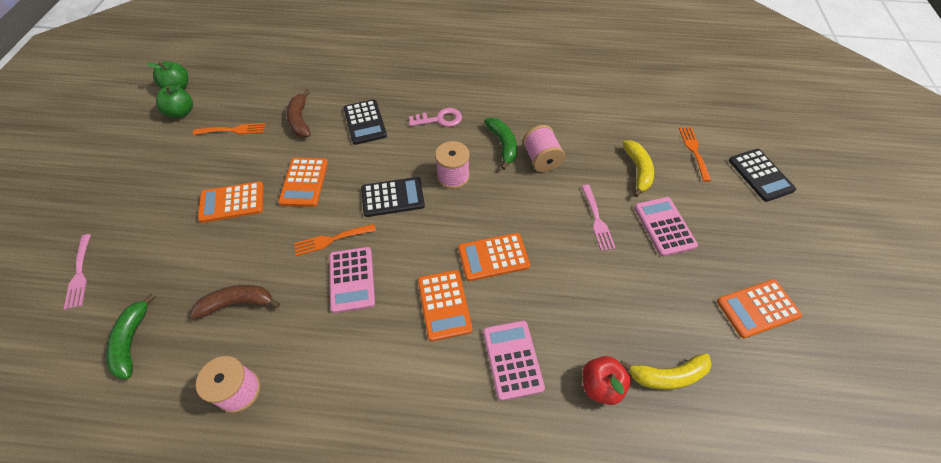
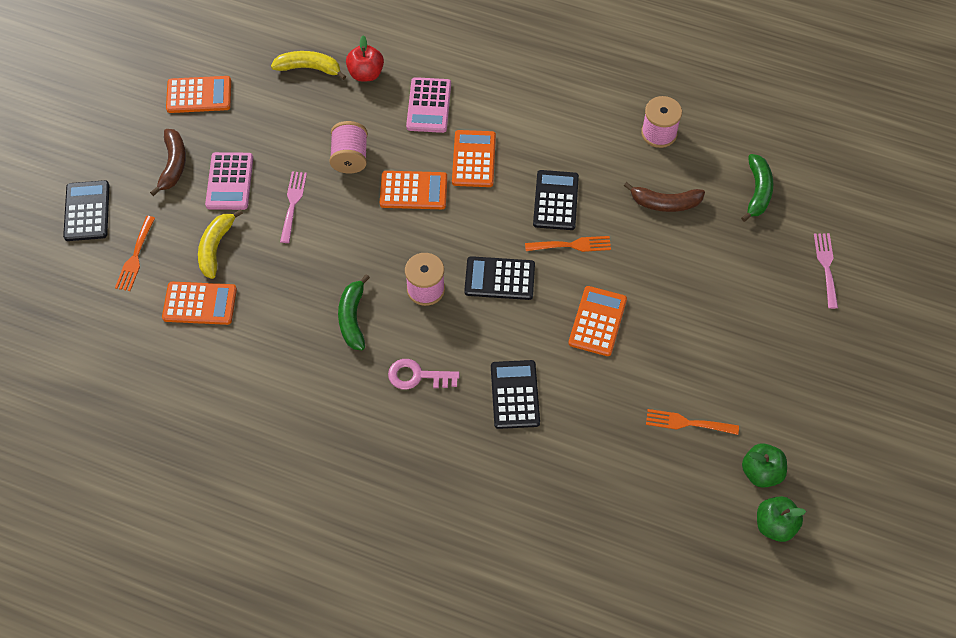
camera: 165 degrees left, 5 degrees up
orange calculator [198,181,264,223] -> orange calculator moved to [162,282,237,325]
brown banana [287,90,311,138] -> brown banana moved to [150,129,186,196]
pink calculator [329,247,375,313] -> black calculator [533,170,579,230]
pink spool [523,125,565,172] -> pink spool moved to [329,121,368,173]

